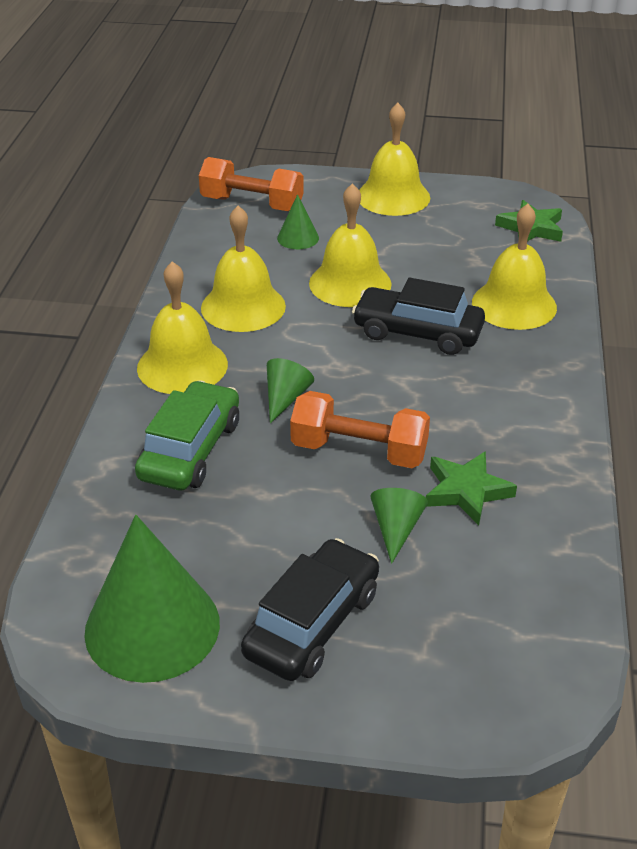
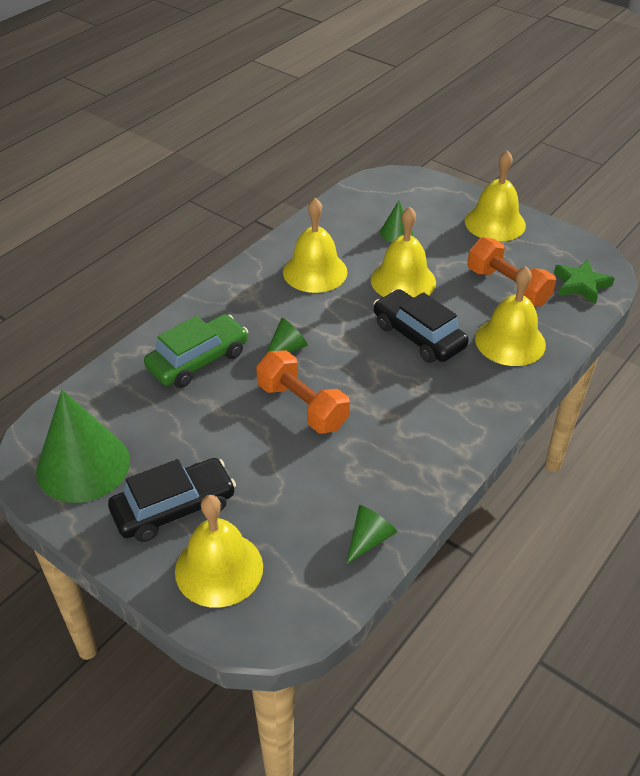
camera: 30 degrees right, 5 degrees up
yellow bell [137,261,228,394] -> yellow bell moved to [175,495,263,608]
orange dumbbell [199,157,304,211] -> orange dumbbell moved to [467,237,556,307]
green cone [371,488,428,564] -> green cone moved to [346,505,397,564]
green star [426,451,517,525] -> none

